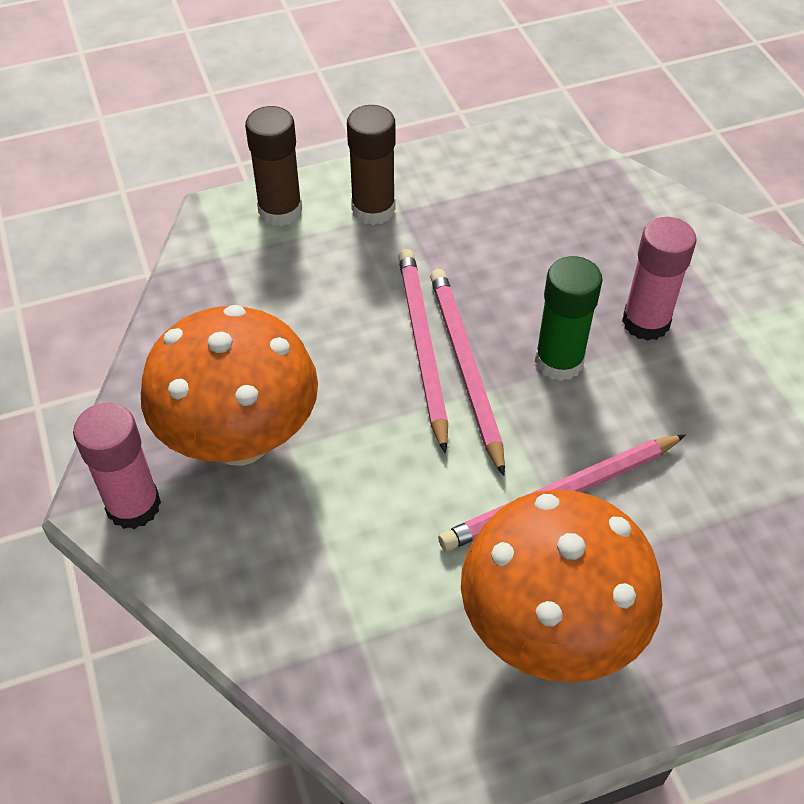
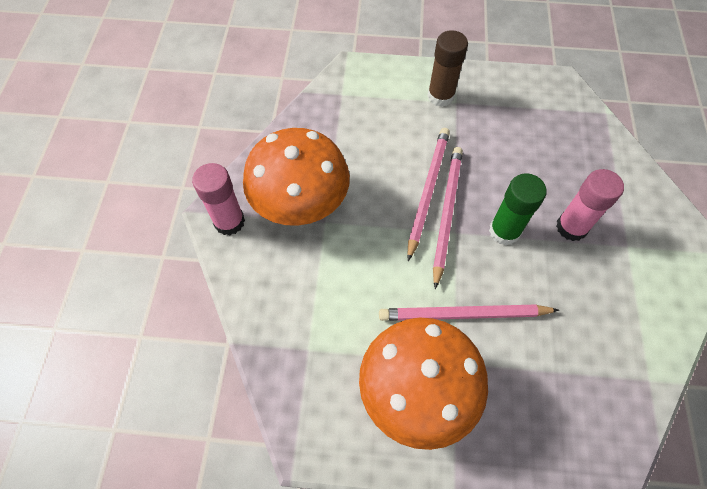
camera: 25 degrees right, 10 degrees up
brown glue stick [245,106,302,226] -> none

